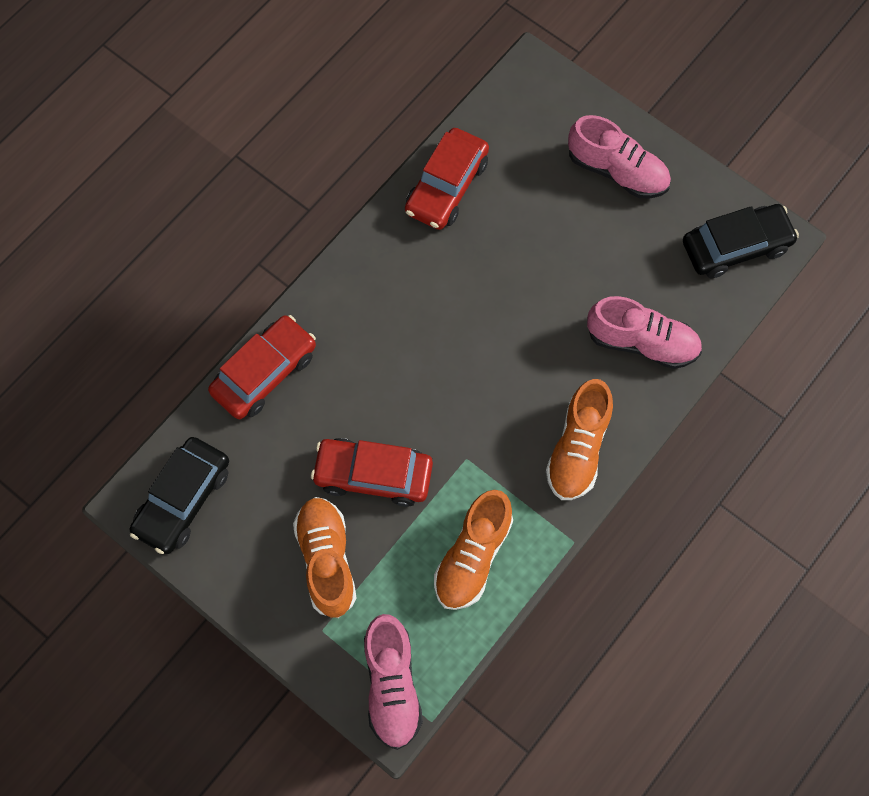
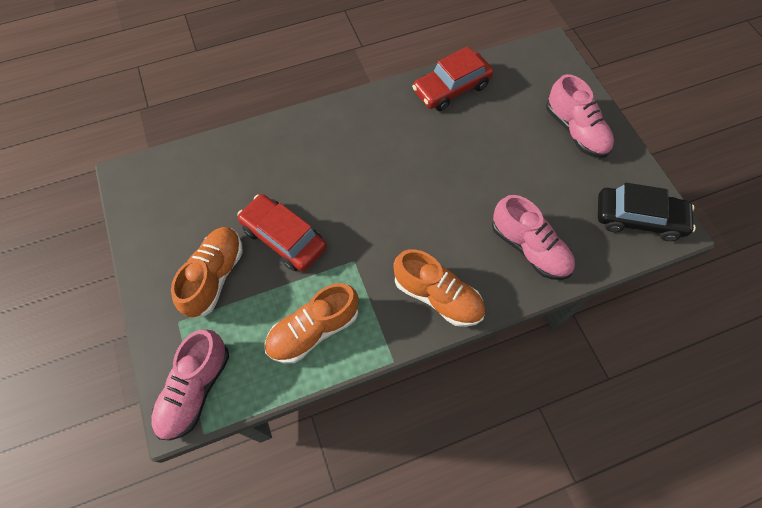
camera: 30 degrees right, 5 degrees down
black car [130,437,229,554] -> none
red car [208,315,316,419] -> none
orange shoe [546,379,613,500] -> orange shoe turned 105 degrees counterclockwise [393,249,485,327]

